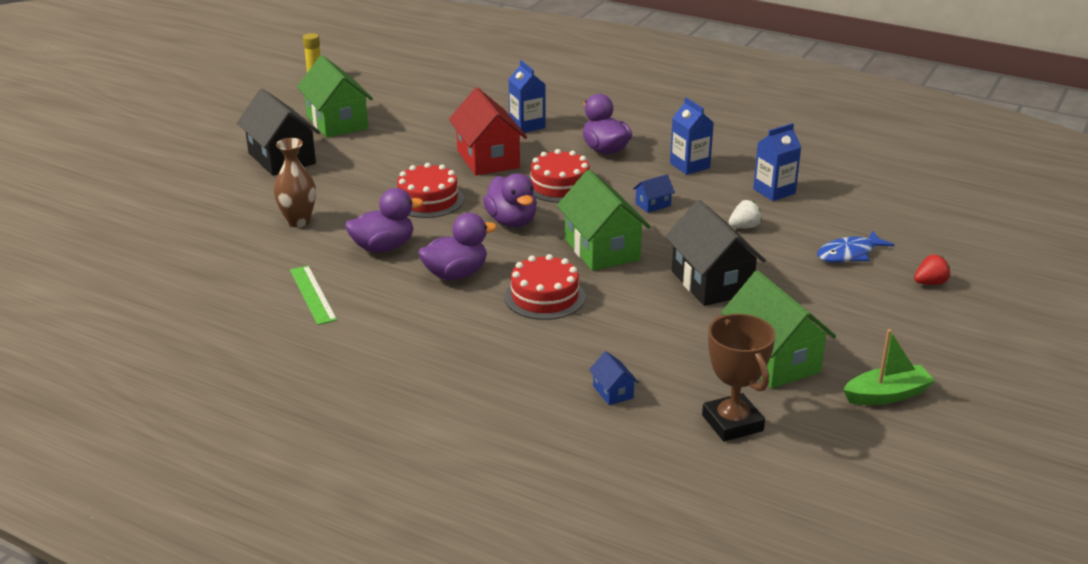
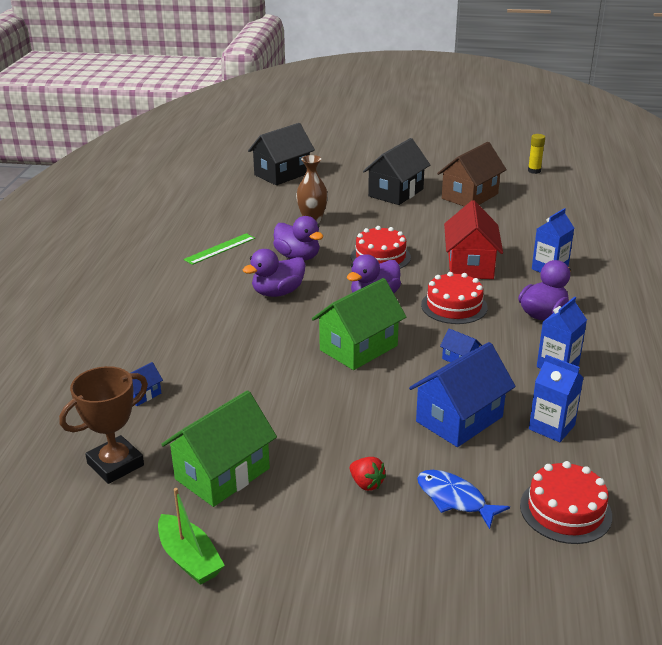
camera: 70 degrees right, 0 degrees up
green house [297,55,373,138] -> brown house [437,142,507,206]
purple duck [418,213,497,280] -> purple duck turned 105 degrees clockwise [243,249,306,297]
red house [449,88,527,175] -> red house turned 45 degrees counterclockwise [444,200,503,279]
red cake [504,254,585,320] -> red cake moved to [520,461,612,544]
black house [665,200,766,306] -> black house moved to [248,123,315,185]
white strawberry [729,200,762,228] -> blue house [409,342,516,447]
red strawberry [914,254,950,285] -> red strawberry moved to [350,457,386,491]

